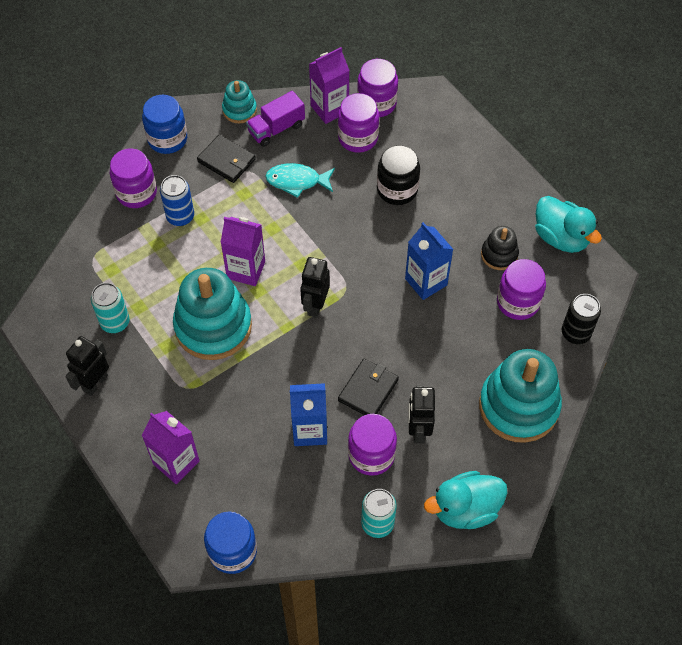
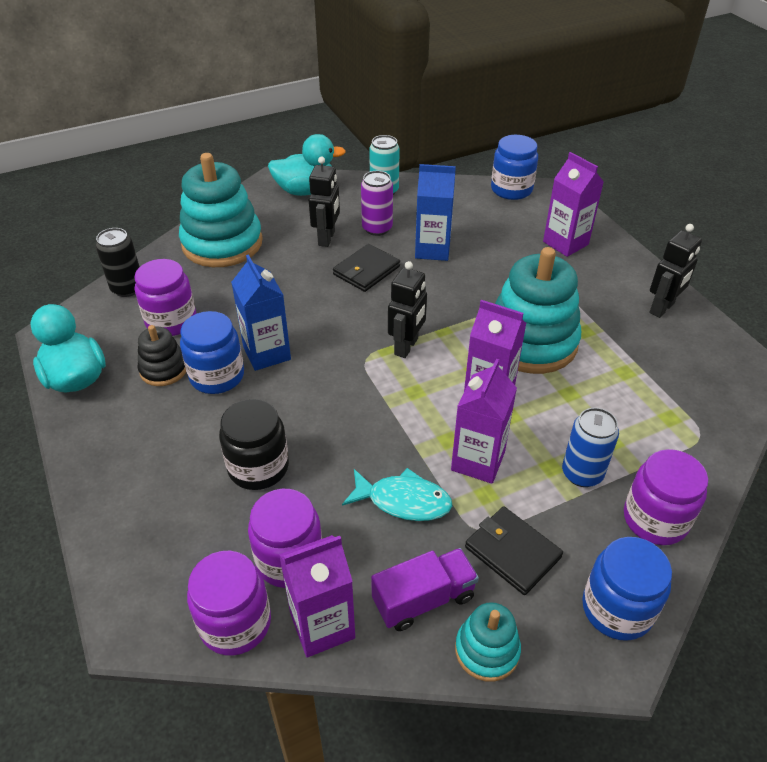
camera: 170 degrees left, 15 degrees down
turquoise can [91,283,130,333] -> none
purple jar [348,414,397,476] -> purple can [361,171,393,236]
none -> blue jar [180,311,244,394]
none -> purple carton [451,359,517,484]

